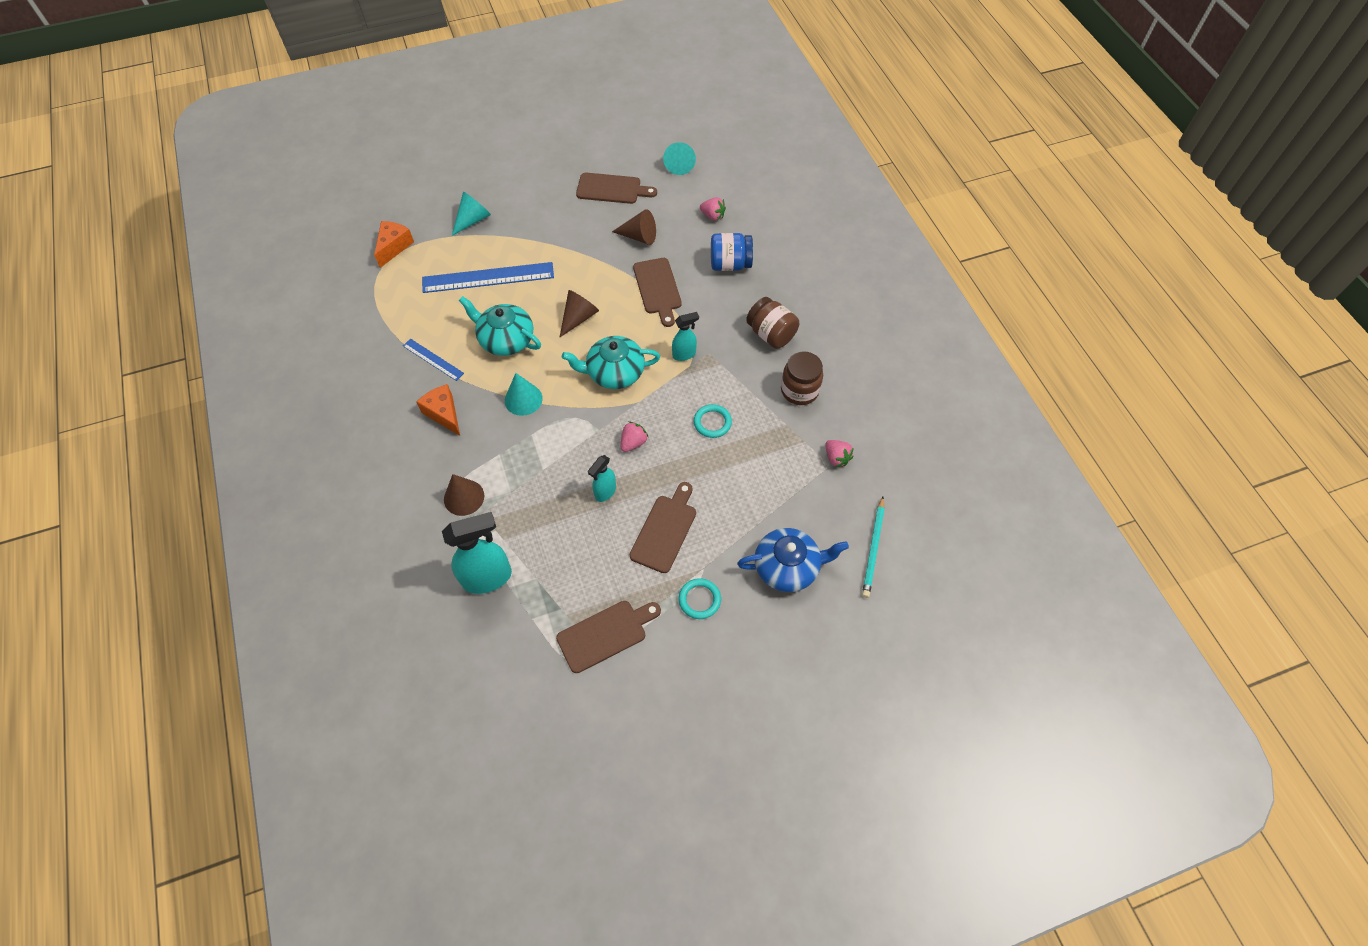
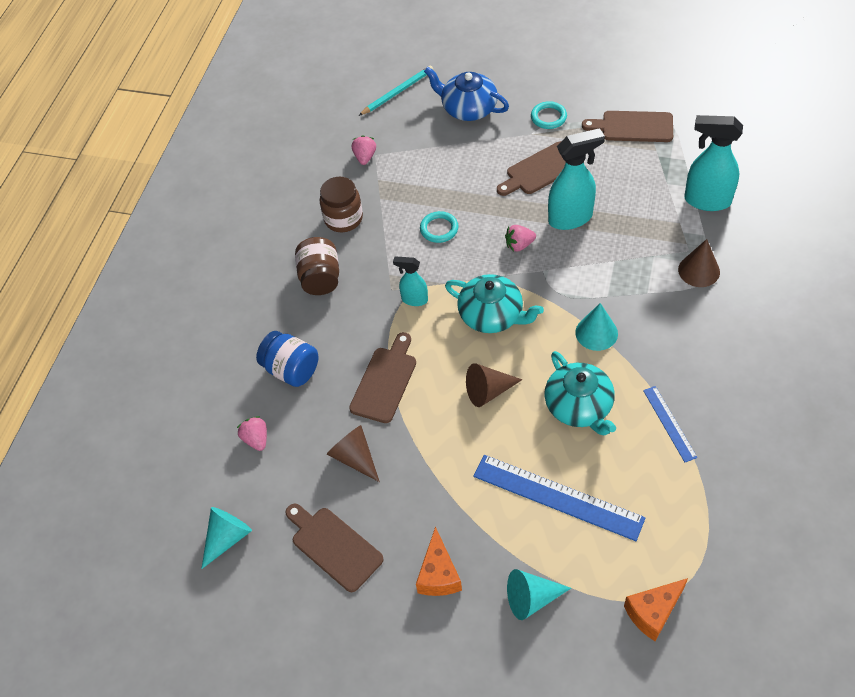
camera: 140 degrees left, 5 degrees down
orange cheese [417,384,460,436] -> orange cheese moved to [416,526,462,596]
turquoise spray bottle [588,455,616,502] -> turquoise spray bottle [548,128,605,230], size x1.79

